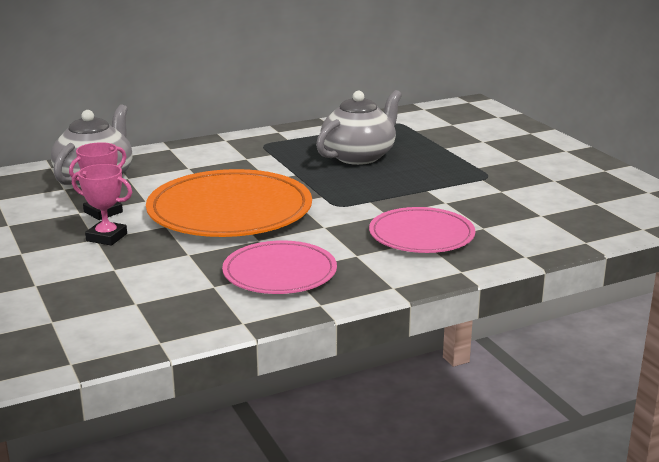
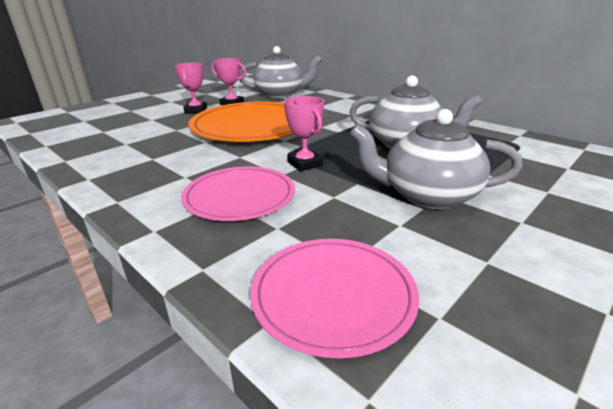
camera: 70 degrees right, 5 degrees up
pink plate [222,240,337,294] -> pink plate moved to [250,239,419,358]
none -> pink trophy [284,96,324,171]
none -> grey teapot [350,109,523,209]

